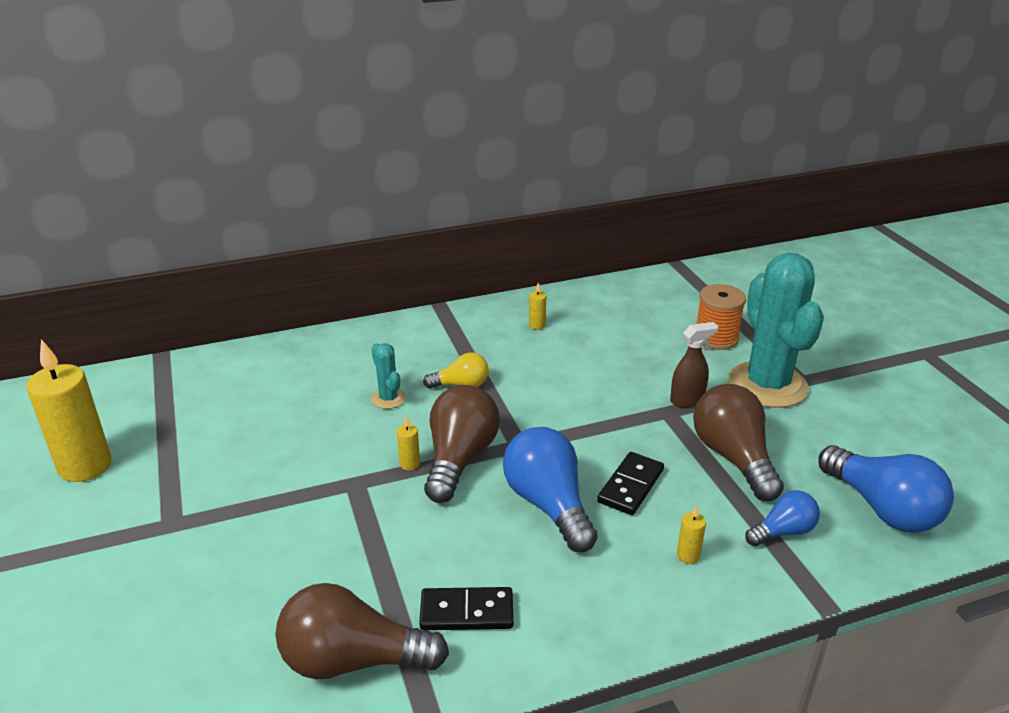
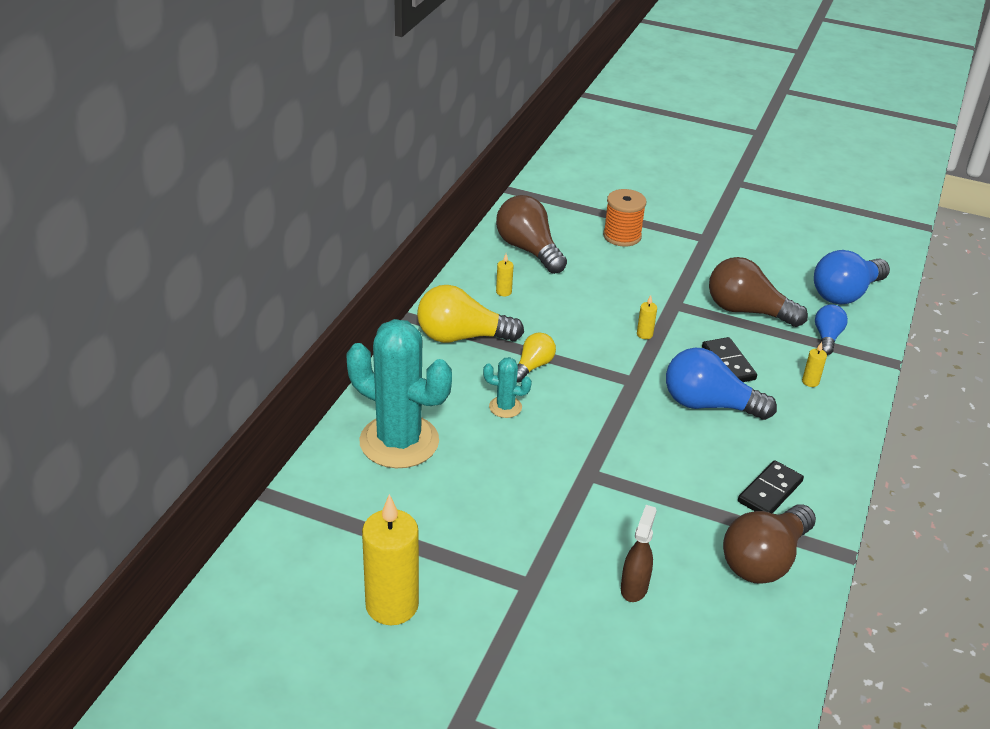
camera: 50 degrees left, 5 degrees up
yellow candle [397,416,420,470] -> yellow candle moved to [637,295,657,339]
brown light bulb [424,385,500,503] -> brown light bulb moved to [496,195,567,274]
brown spray bottle [670,322,718,407] -> brown spray bottle moved to [621,505,657,602]
turquoise cactus [728,253,824,408] -> turquoise cactus moved to [347,319,452,468]
blue light bulb [818,445,954,533] -> blue light bulb turned 135 degrees clockwise [814,250,890,304]
none -> yellow light bulb [417,285,524,343]

